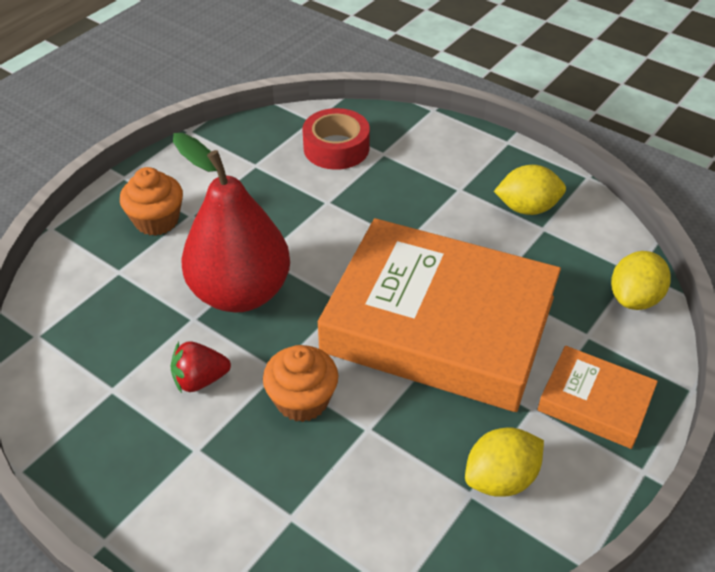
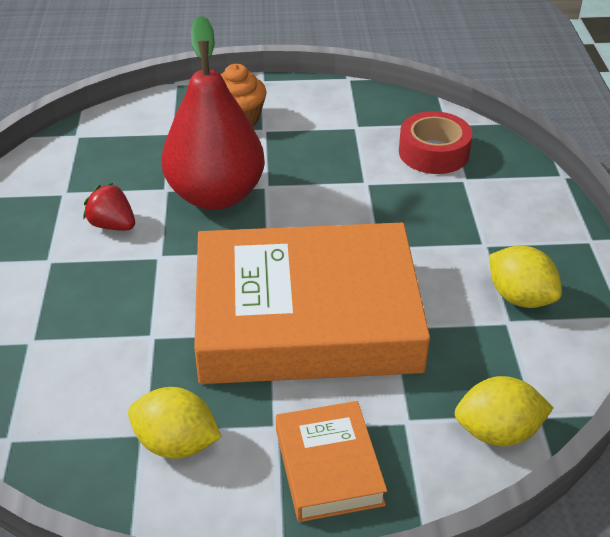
camera: 50 degrees right, 5 degrees down
orange cupcake [263,345,338,422] -> none
orange book [318,218,561,412] -> orange book turned 75 degrees counterclockwise [194,223,430,384]

